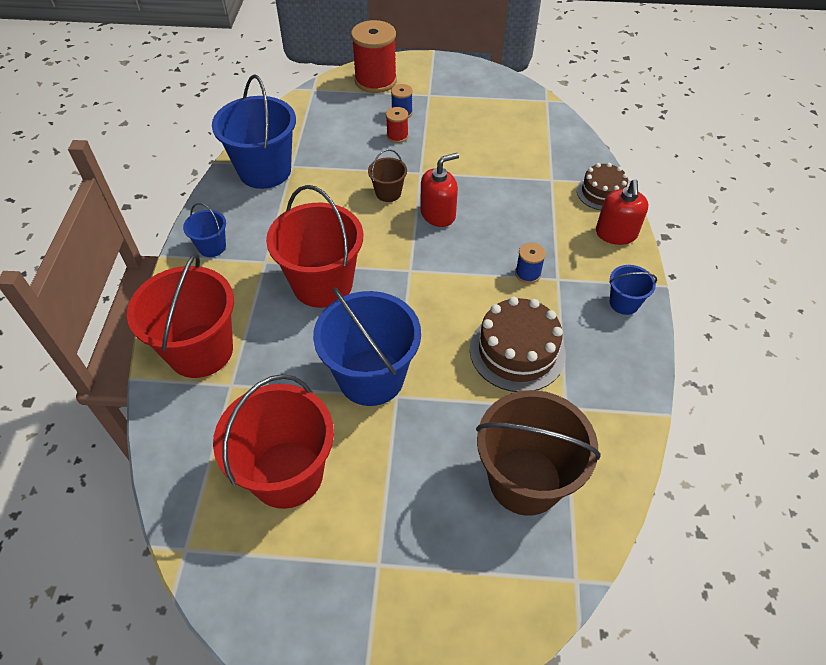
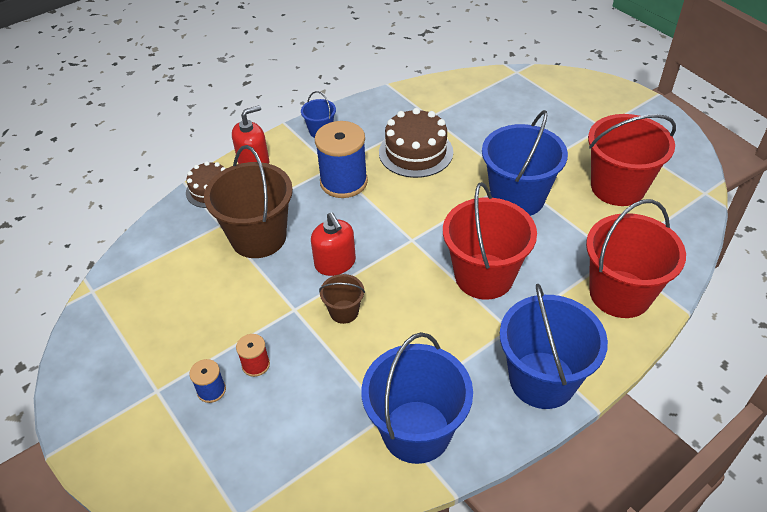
camera: 130 degrees left, 5 degrees down
blue bucket [183,203,226,257] -> blue bucket [500,284,608,409], size x2.10
red spool [351,20,397,93] -> none
red soap dispenser [420,153,459,227] -> red soap dispenser turned 135 degrees counterclockwise [311,213,356,276]
brown bucket [476,390,601,516] -> brown bucket moved to [204,145,293,258]
blue spool [515,243,546,284] -> blue spool [315,121,368,198], size x2.09

